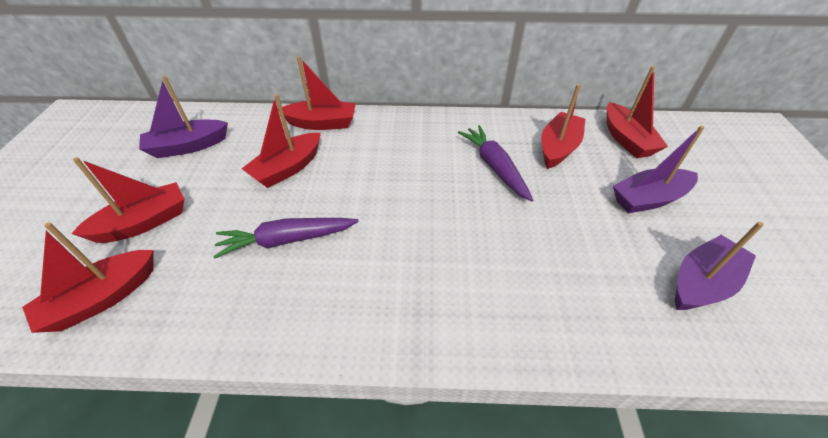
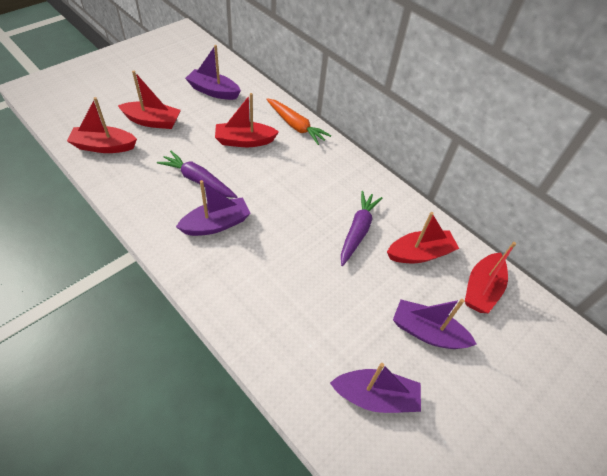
camera: 40 degrees right, 5 degrees up
red boat [278,56,356,130] -> orange carrot [266,98,331,145]
none -> purple boat [176,180,251,236]

